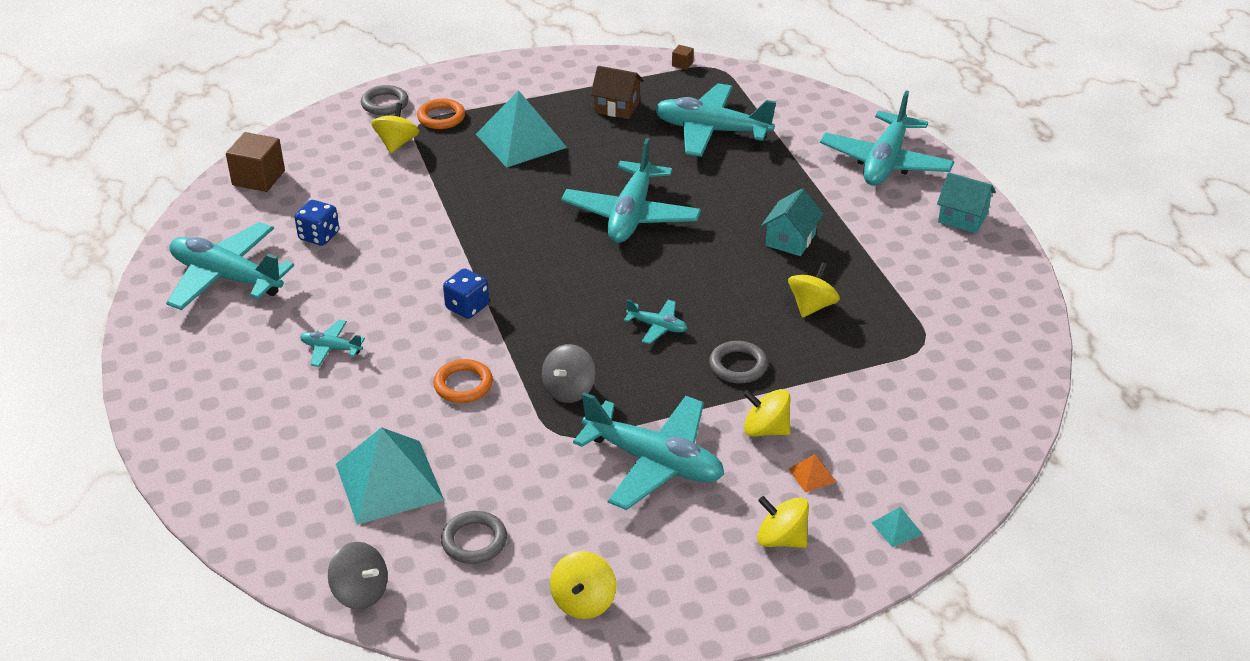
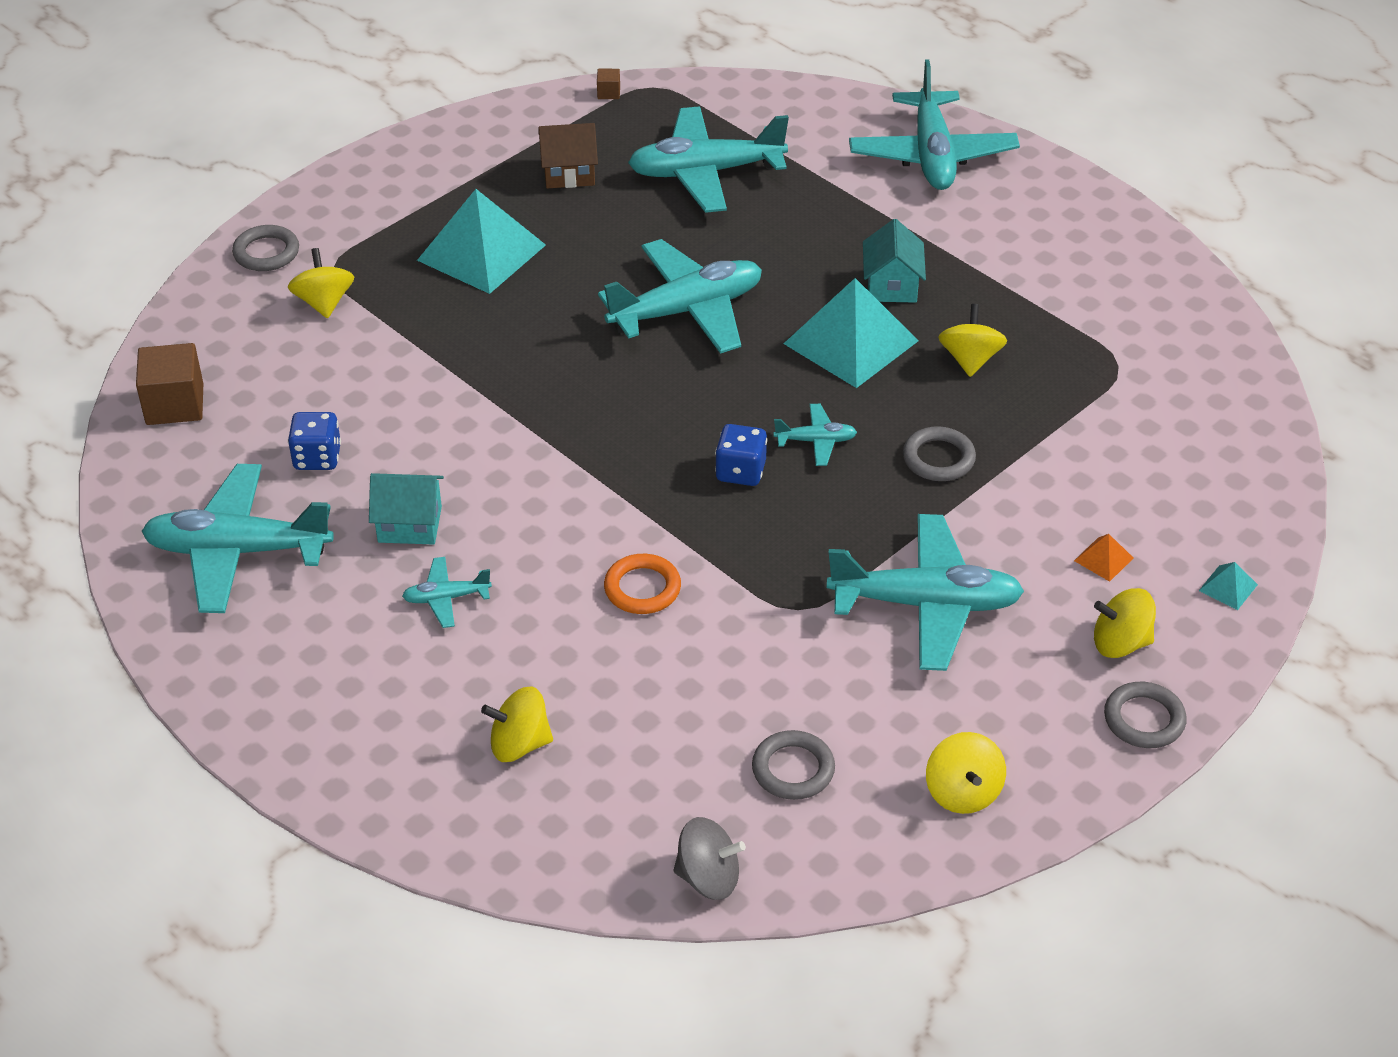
camera: 25 degrees left, 5 degrees up
turquoise pyramid [336,427,444,525] -> turquoise pyramid moved to [783,278,918,388]
orange ring [417,99,465,129] -> none
blue dice [443,268,489,319] -> blue dice moved to [715,424,767,486]
grey spinning top [542,344,596,403] -> none
turquoise plane [561,138,701,243] -> turquoise plane turned 105 degrees counterclockwise [598,239,762,354]
yellow spinning top [743,389,790,437] -> yellow spinning top moved to [481,686,553,762]
turquoise house [937,172,996,233] -> turquoise house moved to [369,473,444,545]
none -> grey ring [1104,682,1187,748]

